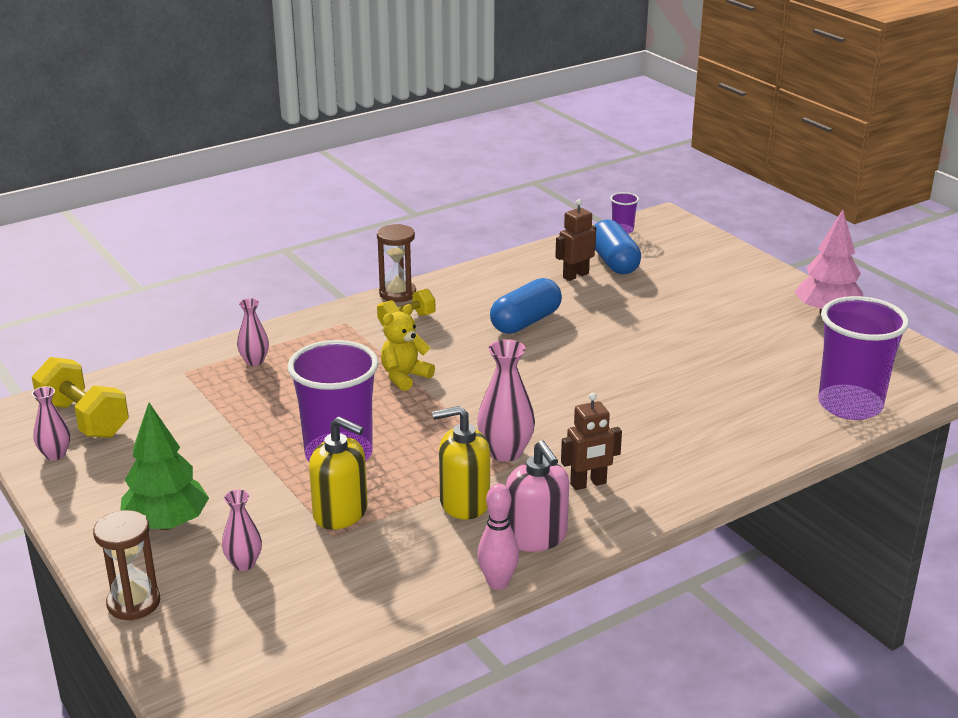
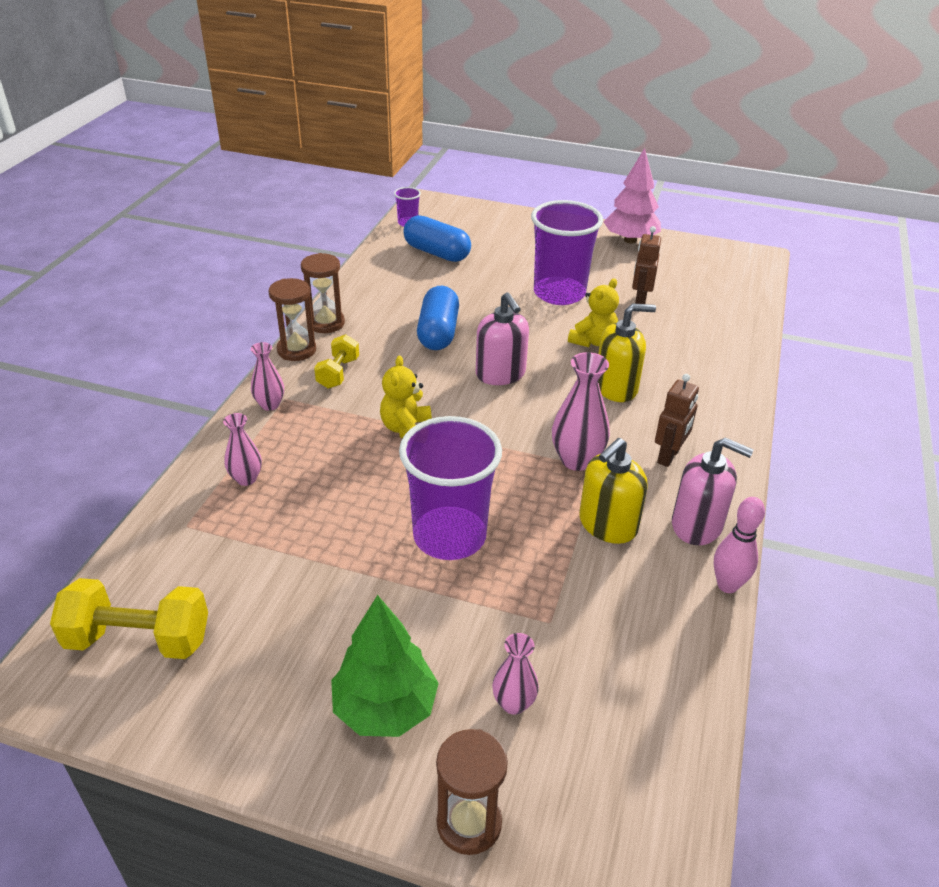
camera: 40 degrees left, 10 degrees up
pink vase [32,386,70,461] -> pink vase moved to [251,342,284,411]
yellow soap dispenser [309,416,368,530] -> yellow soap dispenser moved to [598,303,656,402]
brown robot [555,199,596,281] -> brown robot moved to [632,226,661,304]
purple cup [818,296,909,420] -> purple cup moved to [531,200,603,305]
none -> brown hourglass [301,253,345,333]
none -> pink soap dispenser [476,292,529,385]
none -> yellow teddy bear [568,278,619,347]

